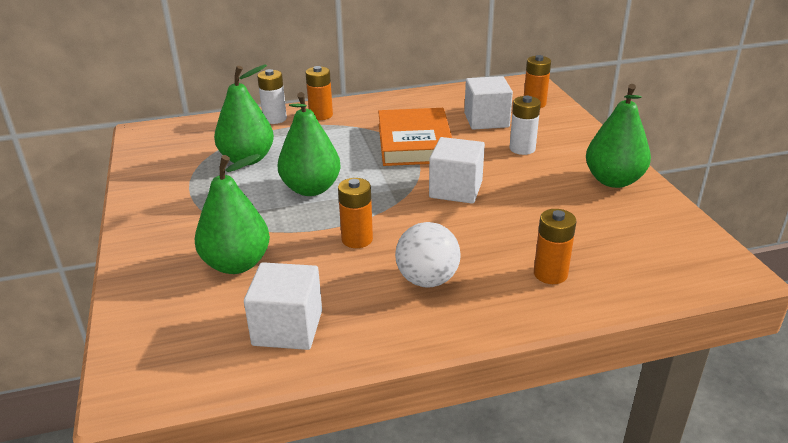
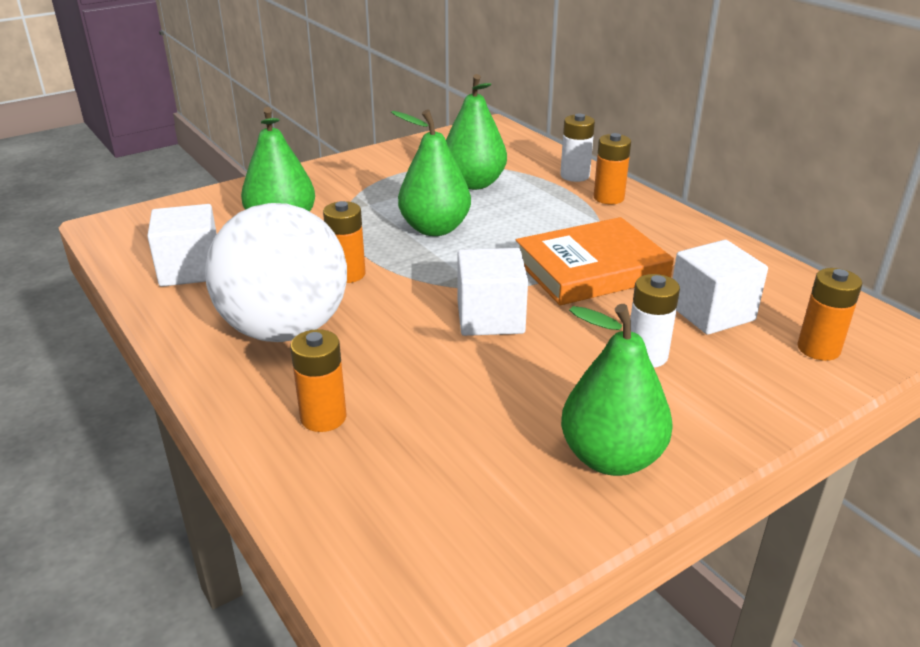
camera: 70 degrees right, 0 degrees up
white ball [395,222,461,287] -> white ball [205,203,347,342], size x1.78

